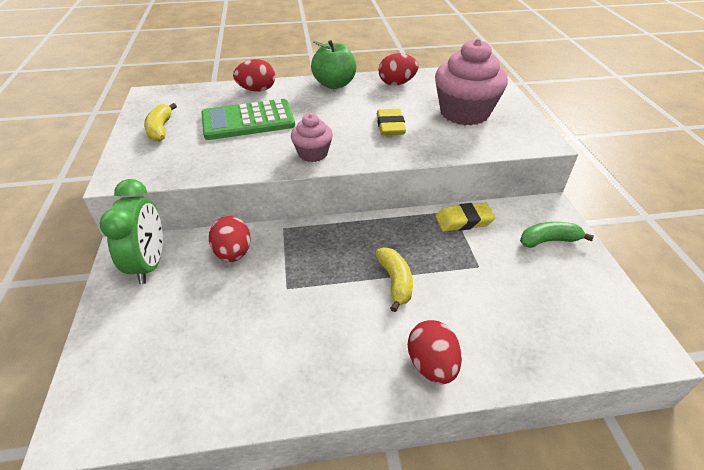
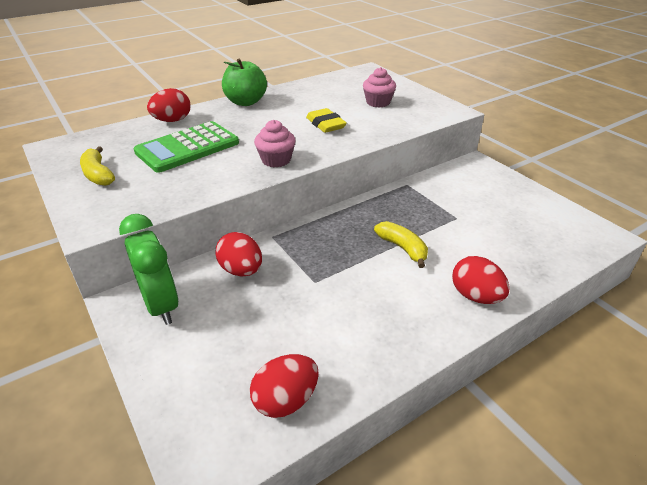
camera: 25 degrees left, 5 degrees down
red egg [379,53,418,85] -> red egg moved to [250,354,319,418]
pink cupcake [435,39,508,125] -> pink cupcake [363,67,396,108], size x0.53
yellow eraser [435,202,496,232] -> none
green banana [520,222,594,248] -> none

